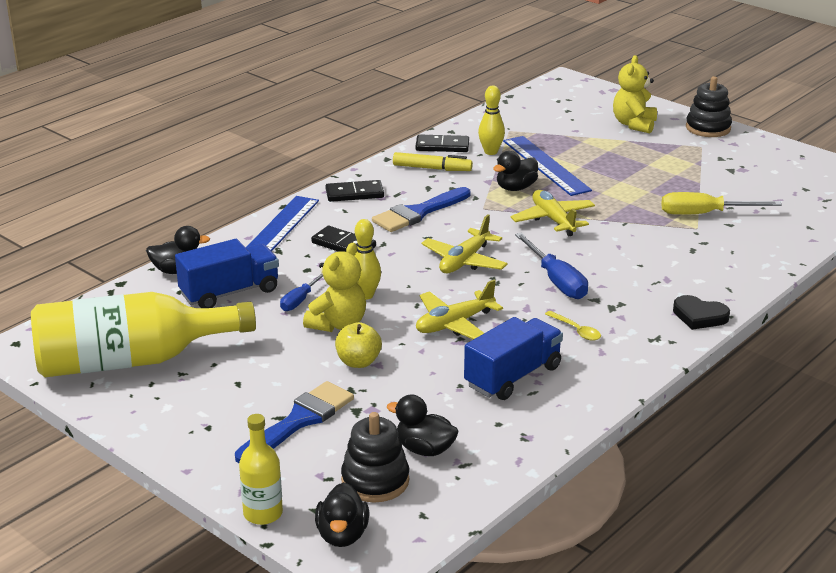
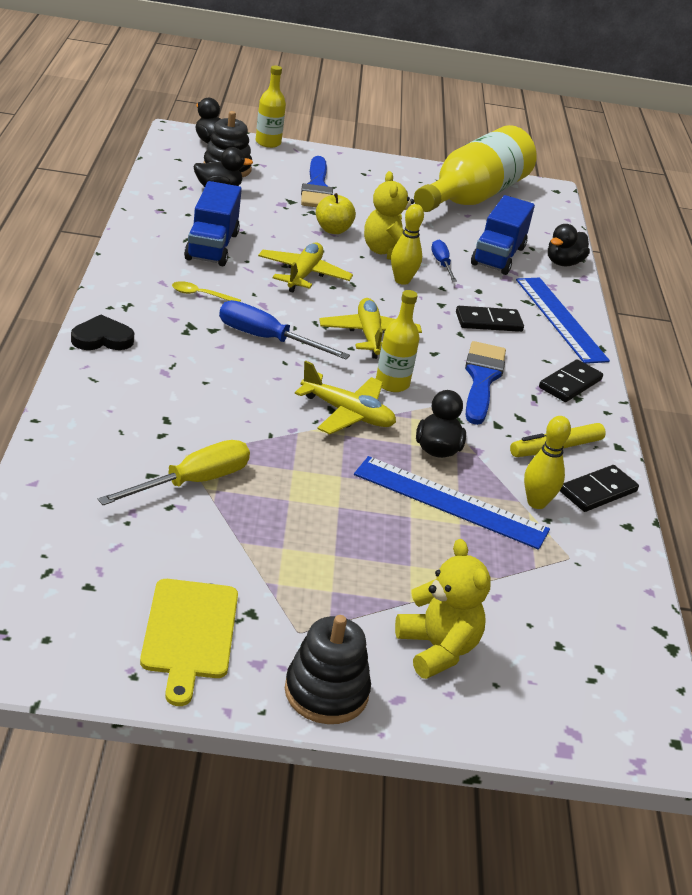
camera: 135 degrees right, 5 degrees up
none -> yellow cutting board [140,579,238,706]
none -> yellow bottle [376,290,419,392]

